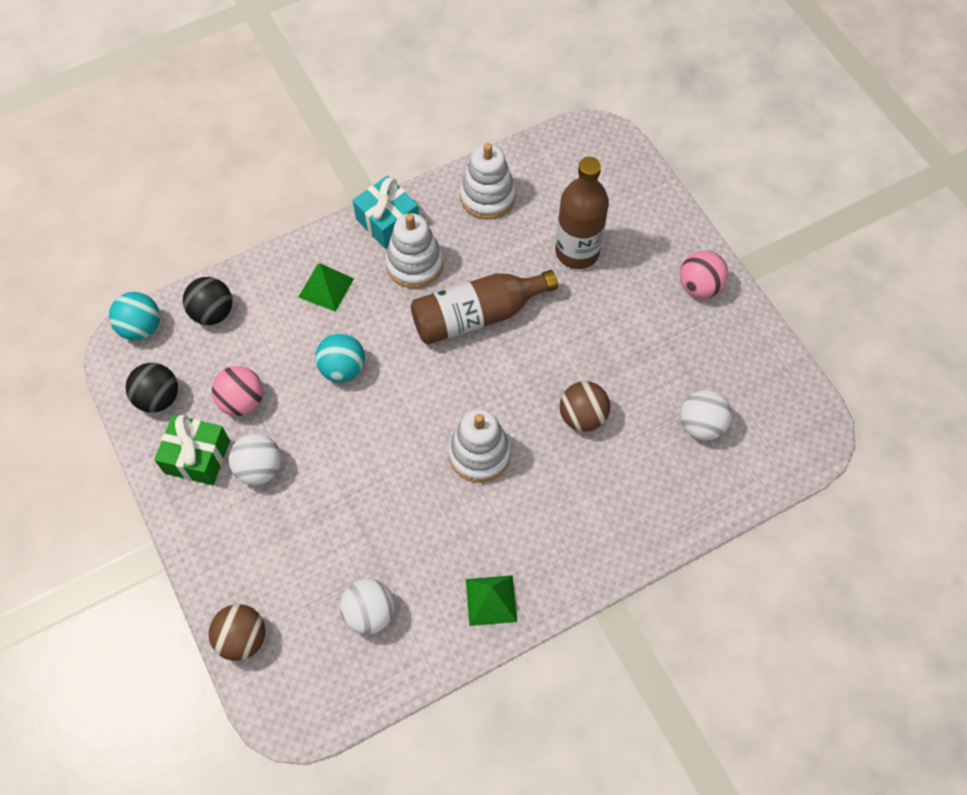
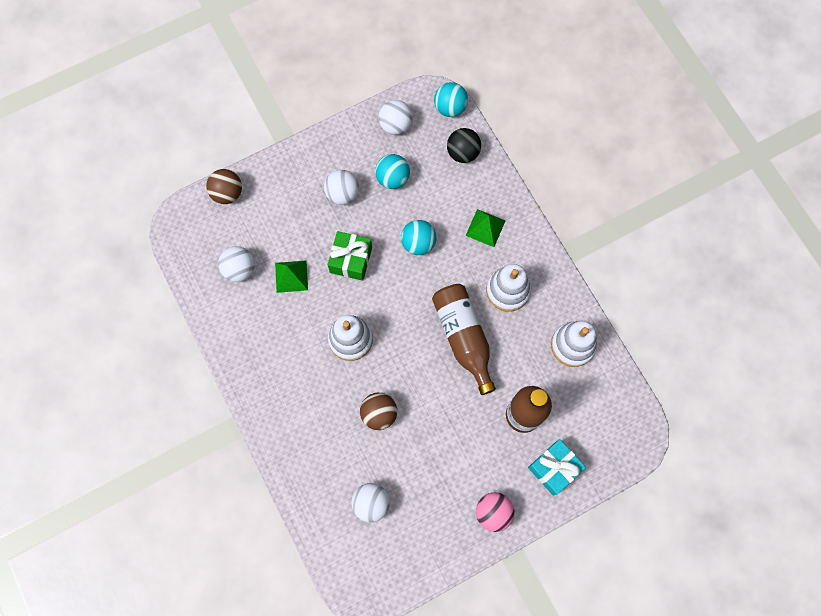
camera: 90 degrees right, 10 degrees up
black ball [126,363,178,413] -> white ball [378,100,413,135]
green gift [154,415,230,485] -> green gift moved to [327,231,372,281]
pink ball [212,366,263,416] -> turquoise ball [375,154,410,189]
turquoise gift [353,176,419,249] -> turquoise gift moved to [528,439,586,496]
green pyramid [466,575,517,626] -> green pyramid moved to [275,260,308,293]

